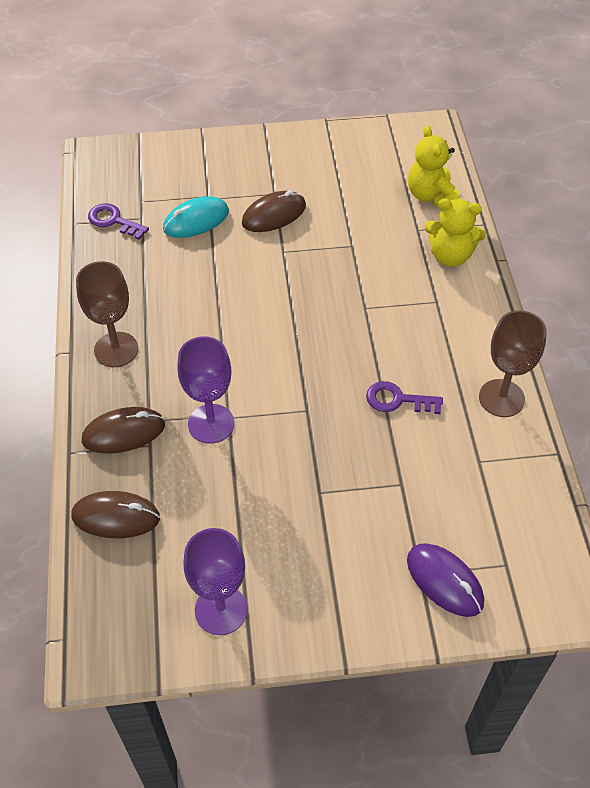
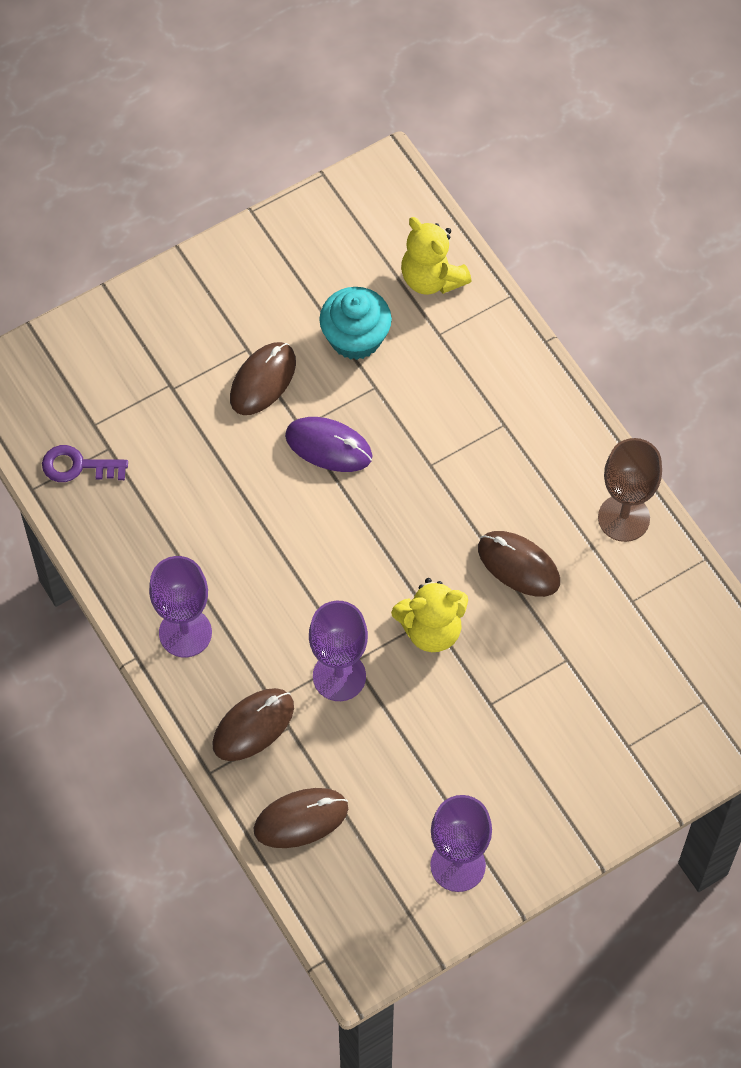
camera: 25 degrees left, 10 degrees up
brown goblet [76,261,138,367] -> purple goblet [149,556,212,657]
turquoise mouse [163,196,229,238] -> none
purple key [366,381,443,414] -> brown mouse [478,531,560,597]
purple mouse [407,543,484,617] -> purple mouse moved to [285,417,373,472]
yellow teddy bear [425,199,486,267] -> yellow teddy bear moved to [391,578,468,652]
none -> turquoise cupcake [319,287,392,360]

